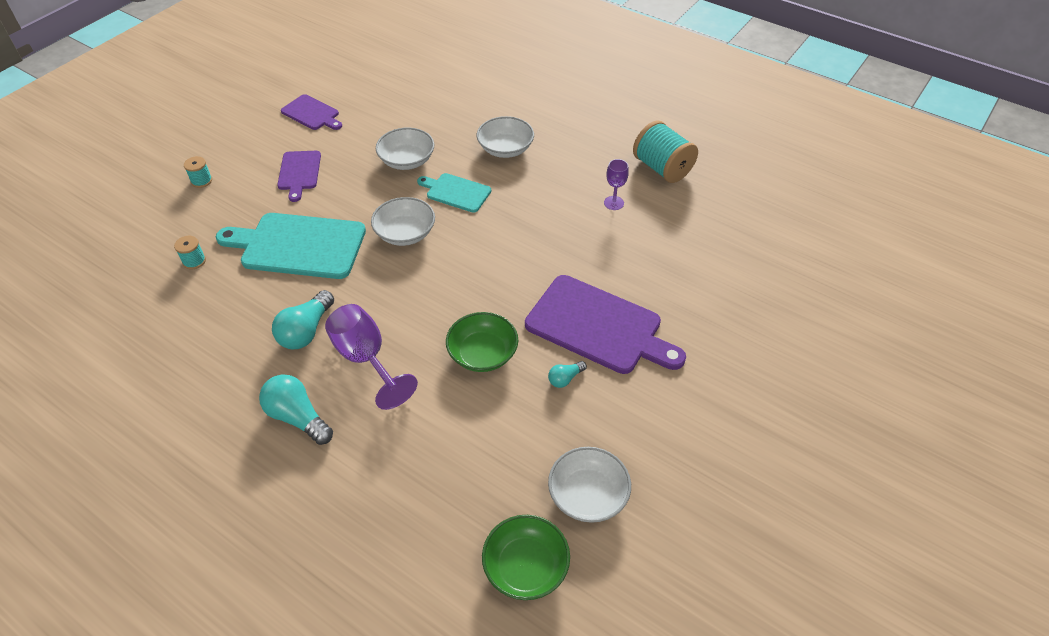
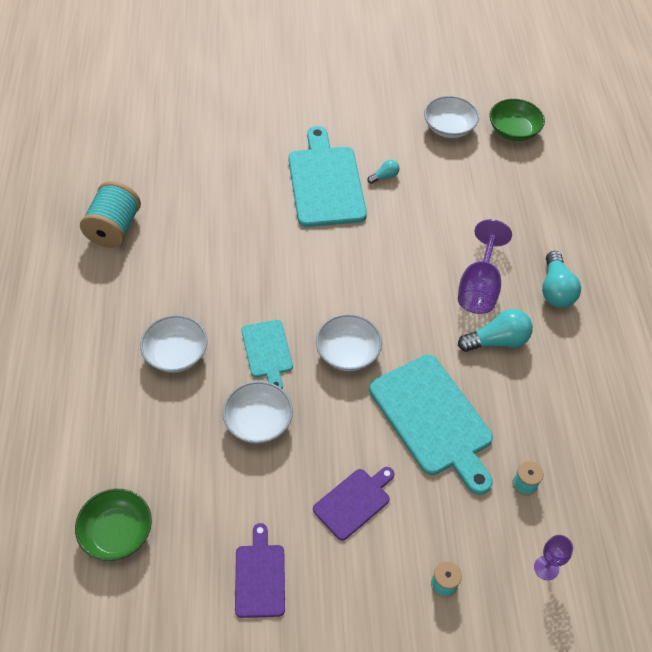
camera: 130 degrees left, 5 degrees up
green bowl [446,312,518,372] -> green bowl moved to [75,489,152,561]
purple cutting board [525,275,686,374] -> turquoise cutting board [289,126,367,227]
turquoise light bulb [548,361,587,388] -> turquoise light bulb turned 45 degrees counterclockwise [367,160,400,184]
purple goblet [604,159,629,210] -> purple goblet moved to [534,535,573,580]

